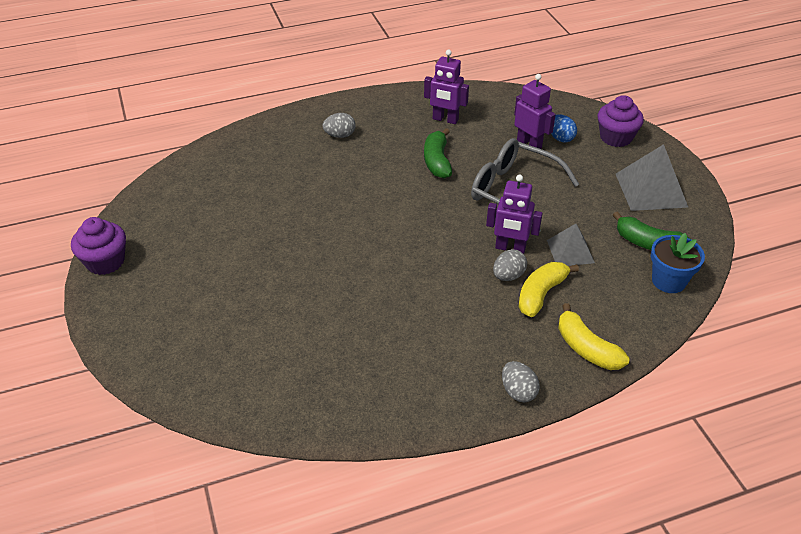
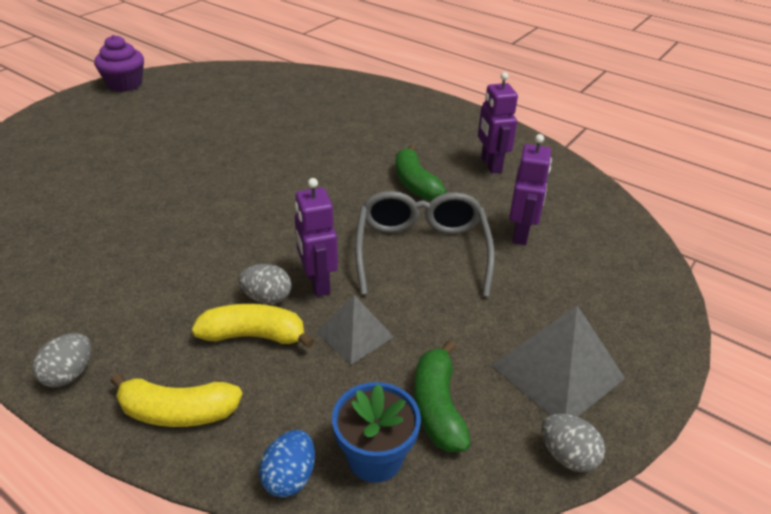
camera: 55 degrees right, 5 degrees down
grey egg [323,113,356,138] -> grey egg moved to [541,413,605,472]
green banana [424,128,452,179] -> green banana turned 75 degrees counterclockwise [395,145,446,201]
blue egg [551,114,577,142] -> blue egg moved to [259,430,315,497]
yellow banana [558,303,629,370] -> yellow banana turned 105 degrees counterclockwise [110,373,242,427]
purple cupcake [597,95,644,147] -> none

